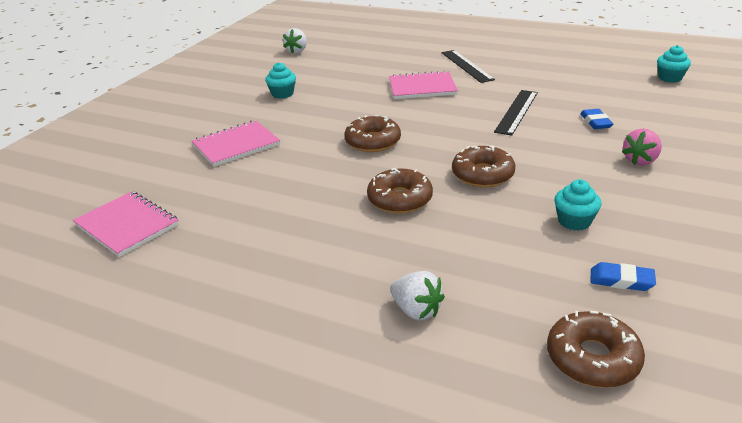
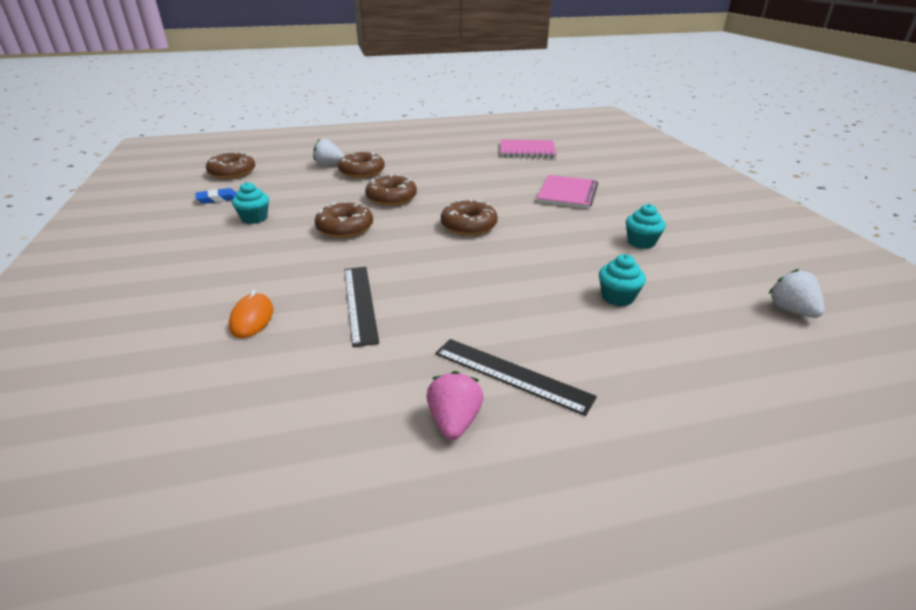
camera: 140 degrees right, 0 degrees up
pink notebook [389,70,458,99] -> none
blue eraser [580,109,613,129] -> orange mouse [229,290,273,338]
pink strawberry [622,129,662,165] -> pink strawberry moved to [427,371,483,440]
turquoise cupcake [657,45,691,83] -> turquoise cupcake moved to [599,254,646,306]
none -> brown donut [338,151,385,178]

